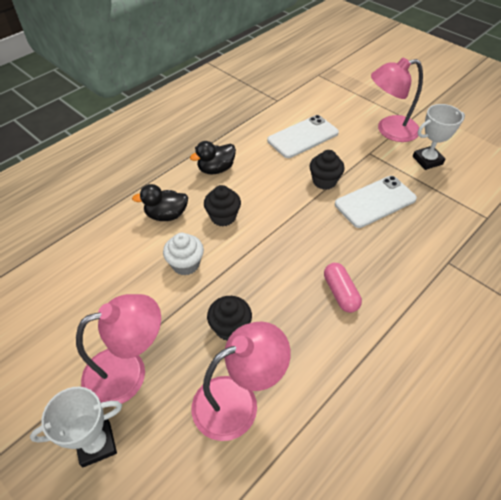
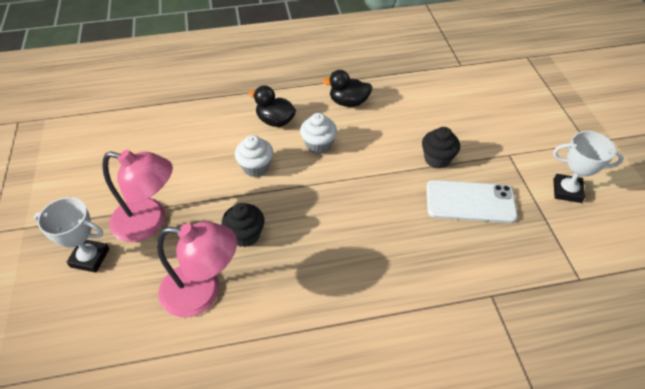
camera: 35 degrees right, 0 degrees up
black cupcake [204,185,241,226] -> white cupcake [300,113,337,154]
white phone [267,115,339,158] -> none
pink capsule [324,263,362,313] -> none
pink lamp [371,58,423,142] -> none

